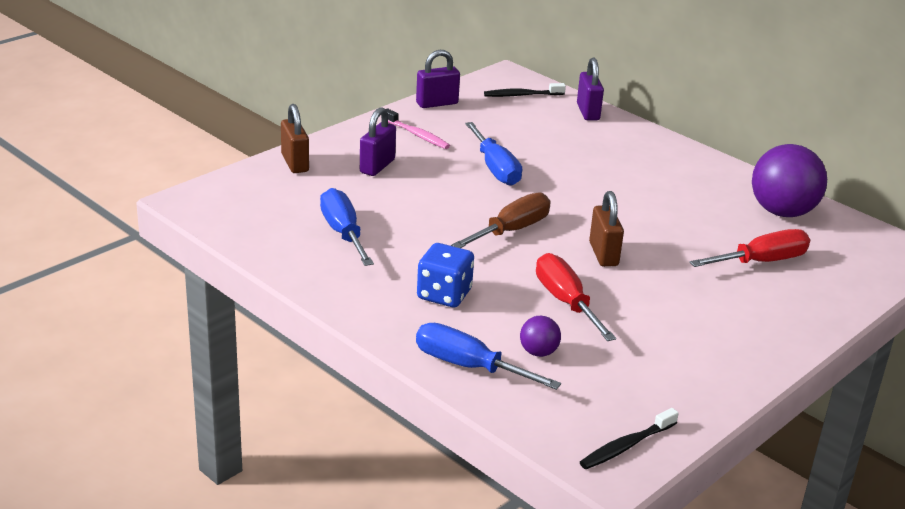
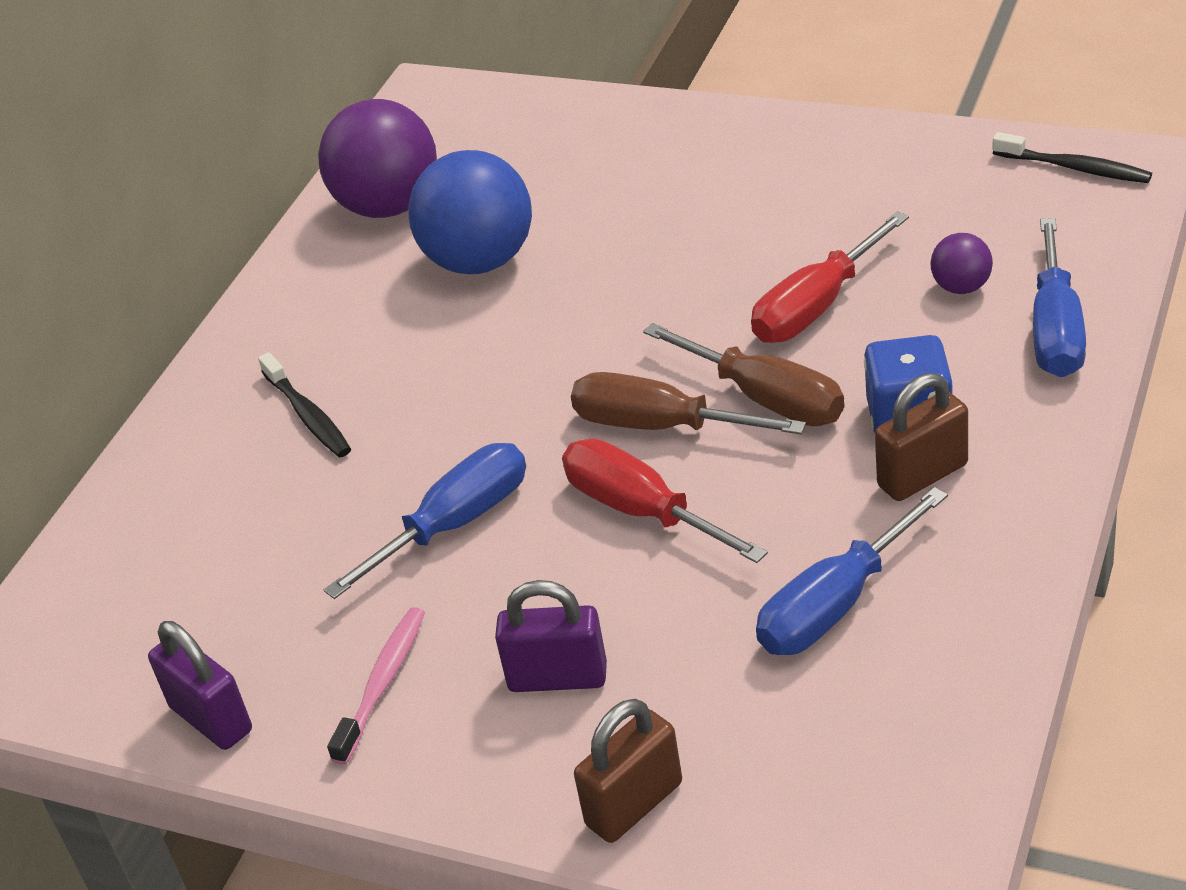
camera: 105 degrees left, 10 degrees up
black toothbrush [484,83,566,97] -> black toothbrush moved to [258,352,351,458]
purple padlock [577,57,604,120] -> none
brown padlock [589,191,624,267] -> brown padlock moved to [875,373,968,501]
red screwdriver [690,229,810,267] -> red screwdriver moved to [562,439,768,563]
none -> blue ball [408,150,532,274]
none -> brown screwdriver [643,323,844,426]

